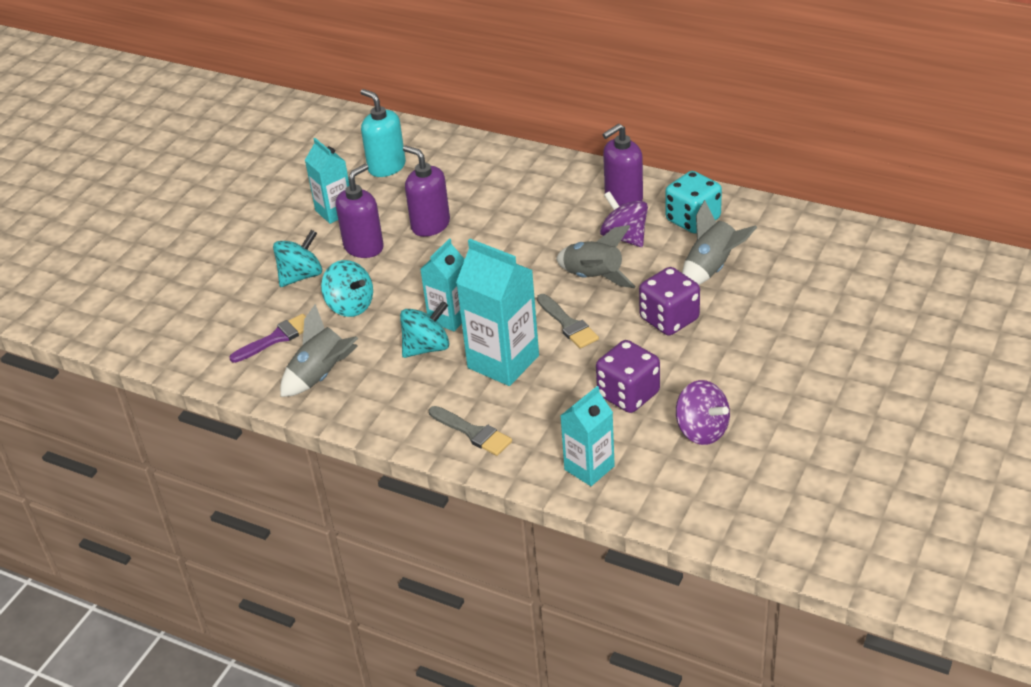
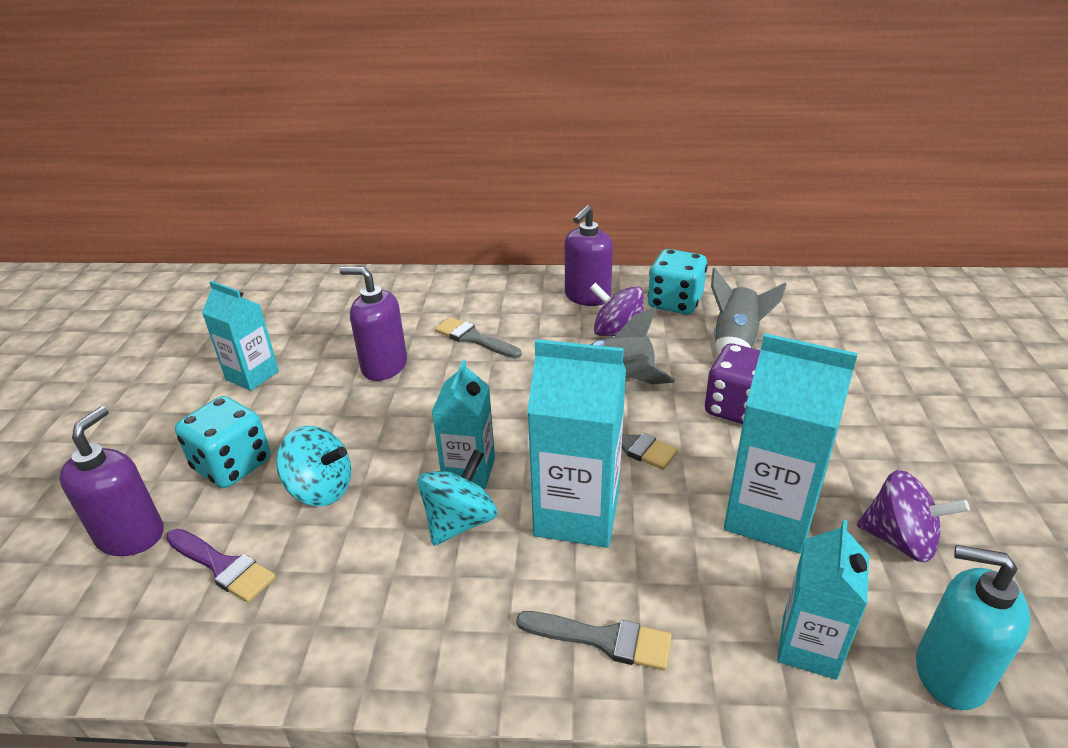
camera: 25 degrees left, 5 degrees down
purple brush [229,314,306,363] -> purple brush turned 90 degrees clockwise [166,529,276,603]
turquoise spinning top [273,230,322,287] -> turquoise dice [175,396,271,488]
grey rocket [280,304,358,397] -> none
purple soap dispenser [335,164,384,258] -> purple soap dispenser moved to [59,406,164,556]
turquoise soap dispenser [361,89,406,177] -> turquoise soap dispenser moved to [916,545,1031,710]
purple dice [596,340,660,413] -> turquoise carton [724,333,858,554]
none -> grey brush [435,317,522,358]

